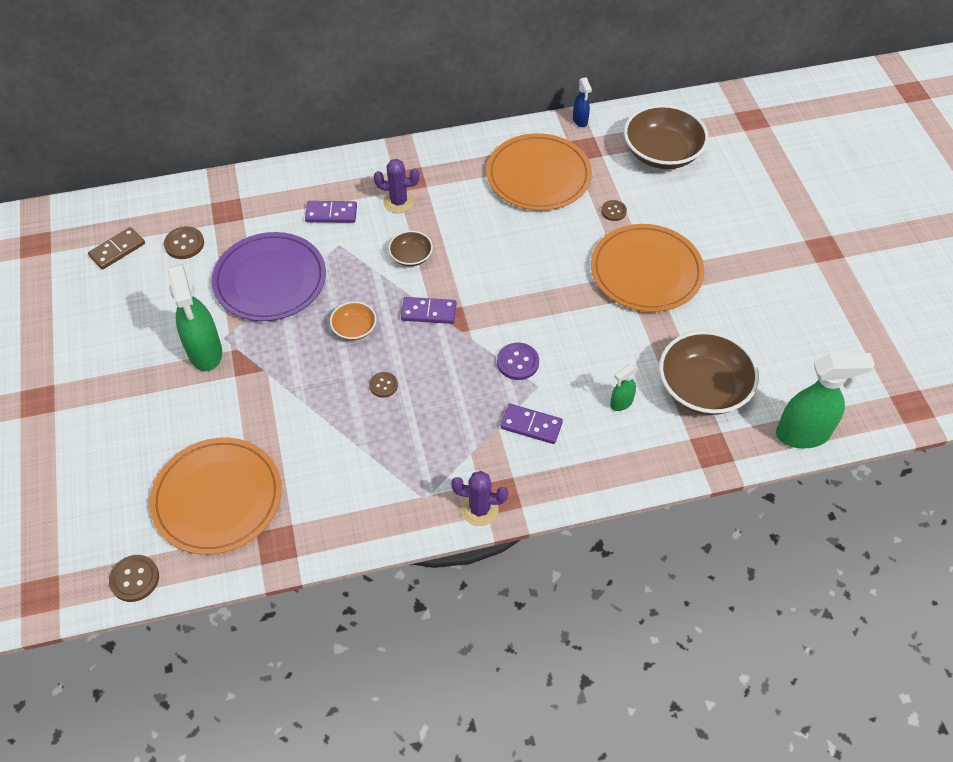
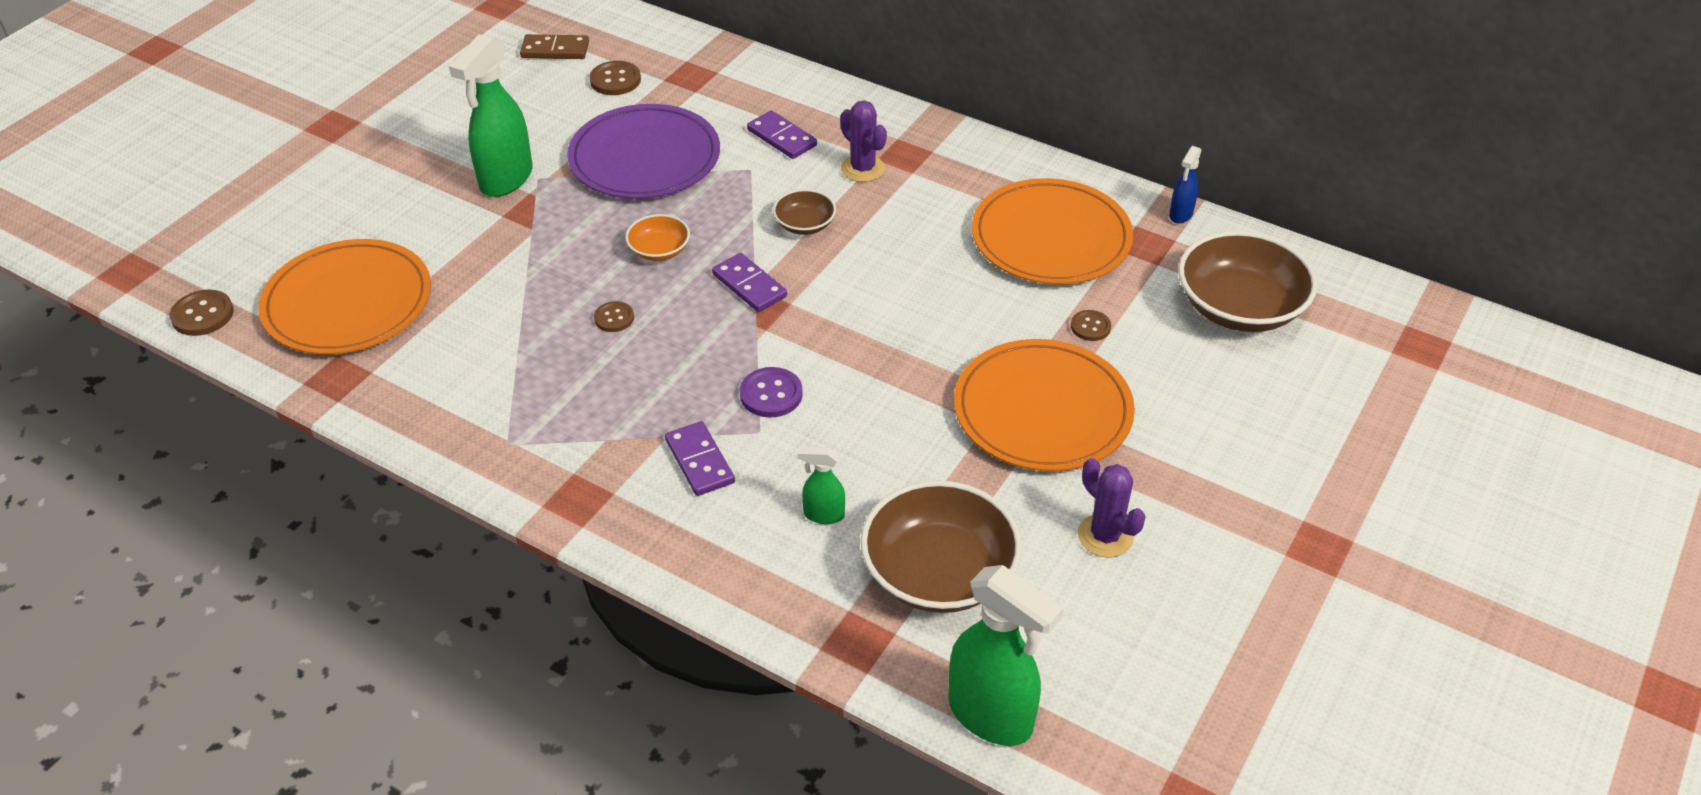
camera: 45 degrees right, 10 degrees down
purple cactus [451,471,508,526] -> purple cactus moved to [1078,458,1146,557]

